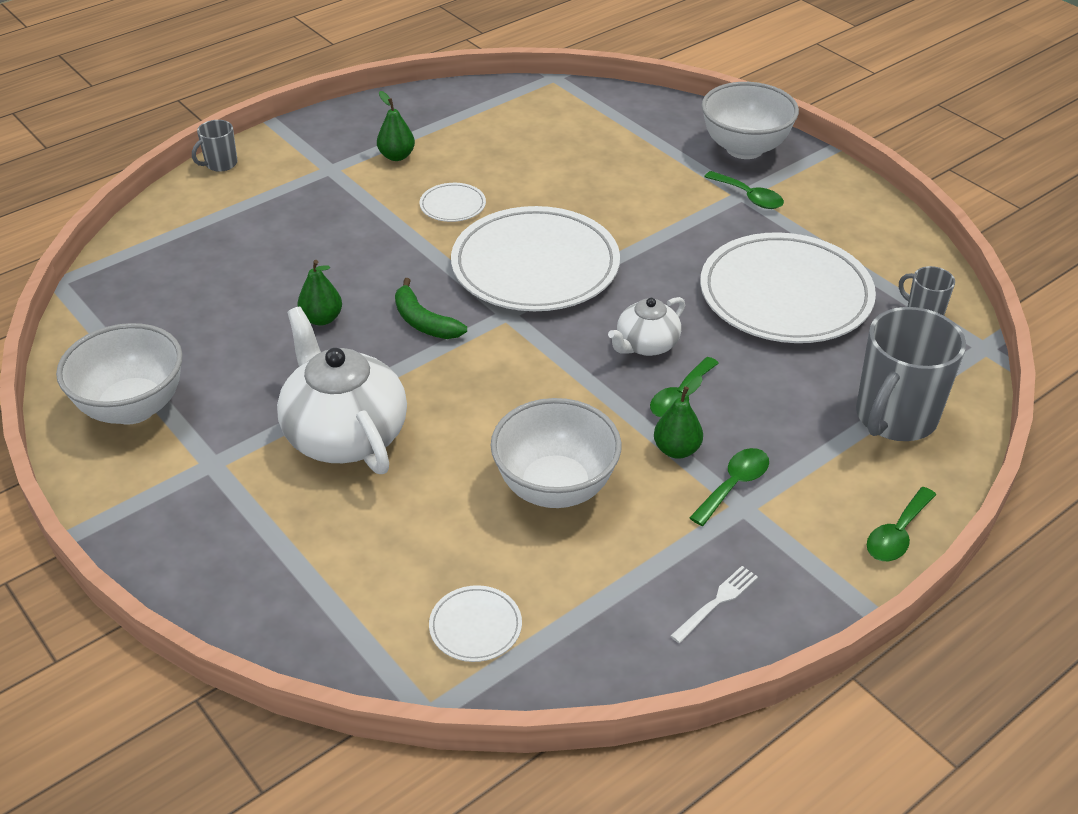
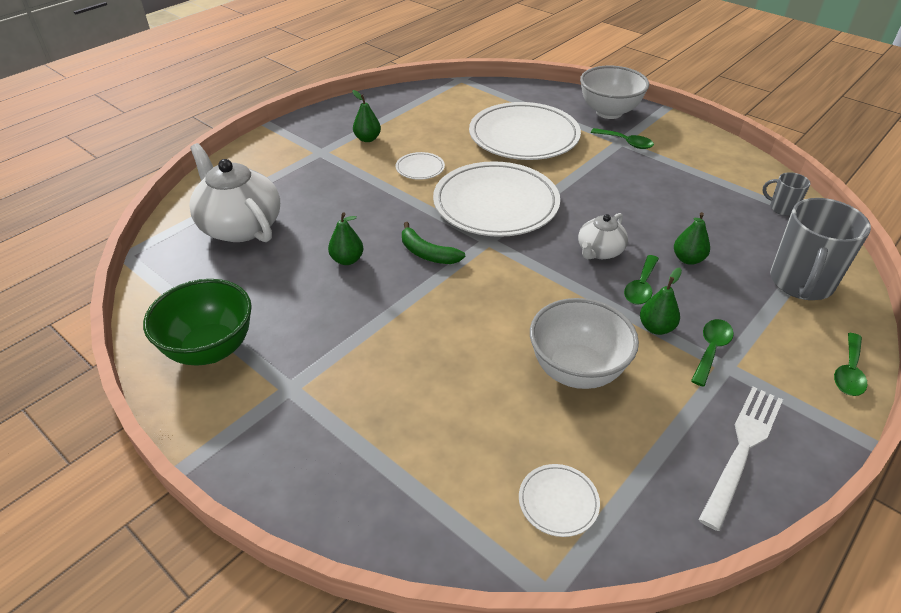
camera: 10 degrees left, 0 degrees up
white bowl [56,323,183,425] -> green bowl [143,279,252,366]
grey mug [192,120,238,172] -> none
white teapot [277,307,407,474] -> white teapot moved to [189,143,280,242]
white fork [670,566,758,643] -> white fork [699,387,783,531], size x1.90
white plate [700,232,876,343] -> white plate moved to [469,102,581,160]
none -> green pear [674,212,710,265]

